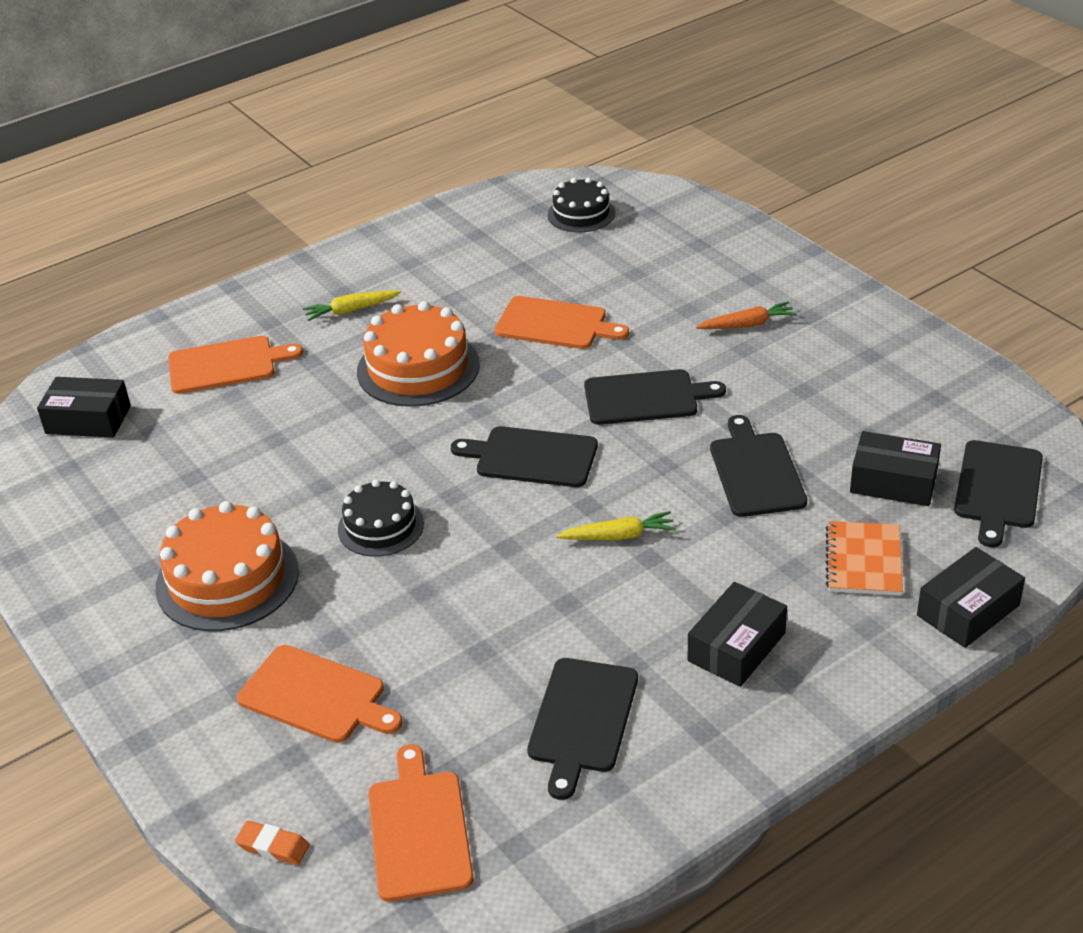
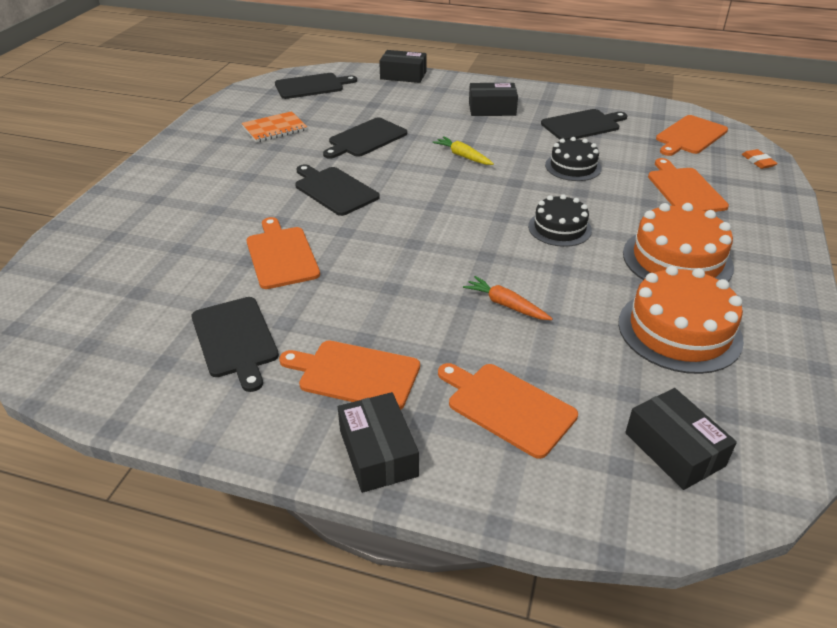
camera: 130 degrees left, 0 degrees up
yellow carrot [303,290,401,321] -> orange cutting board [279,340,420,410]
orange cake [357,301,480,407] -> orange cake moved to [618,266,744,374]
black cutting board [451,426,598,487] -> black cutting board moved to [191,297,279,392]
black cake [547,178,615,232] -> black cake moved to [545,137,602,181]
orange carrot [696,301,797,329] -> orange carrot moved to [463,276,553,320]
orange notebook [826,521,903,596] -> orange notebook moved to [242,111,307,143]
black box [850,431,941,506] -> black box moved to [338,392,419,493]

